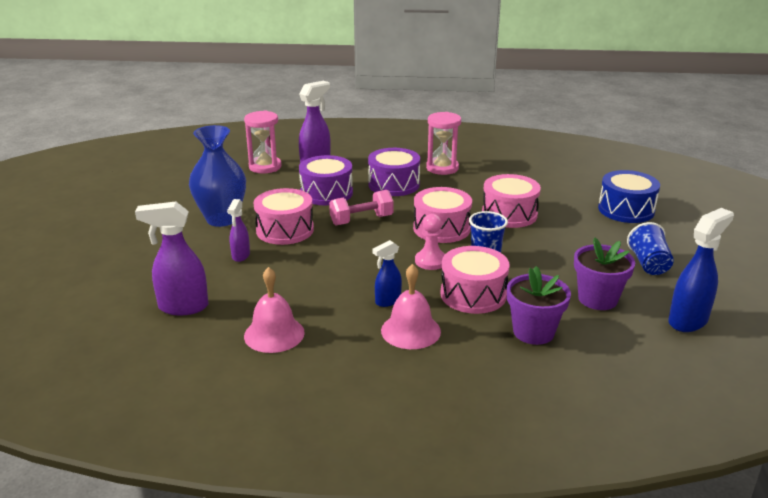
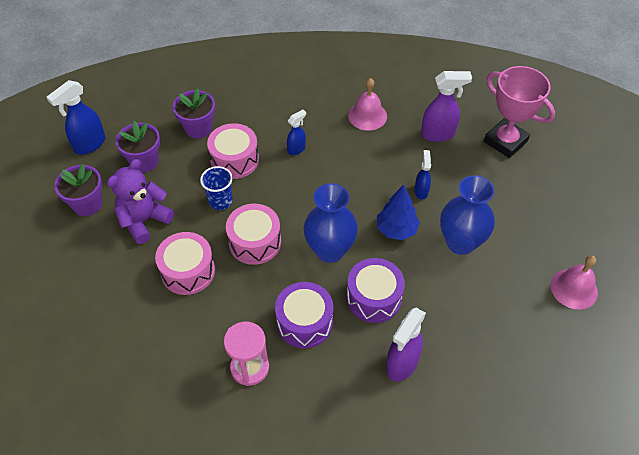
camera: 175 degrees right, 25 degrees up
purple spray bottle [227,199,250,262] -> blue spray bottle [414,150,431,200]
pink hourglass [244,111,281,173] -> none
pink drum [254,188,314,245] -> blue tree [377,185,420,240]
pink dumbbell [329,190,394,225] -> blue vase [303,183,358,263]
pink bell [381,264,441,349] -> pink bell moved to [551,255,598,310]
pink pawn [415,214,445,270] -> none
blue drum [598,170,660,223] -> none
blue cup [627,222,674,275] -> purple flower pot [54,164,102,216]
none -> purple teddy bear [107,159,174,244]
none -> pink trophy [484,66,555,158]

